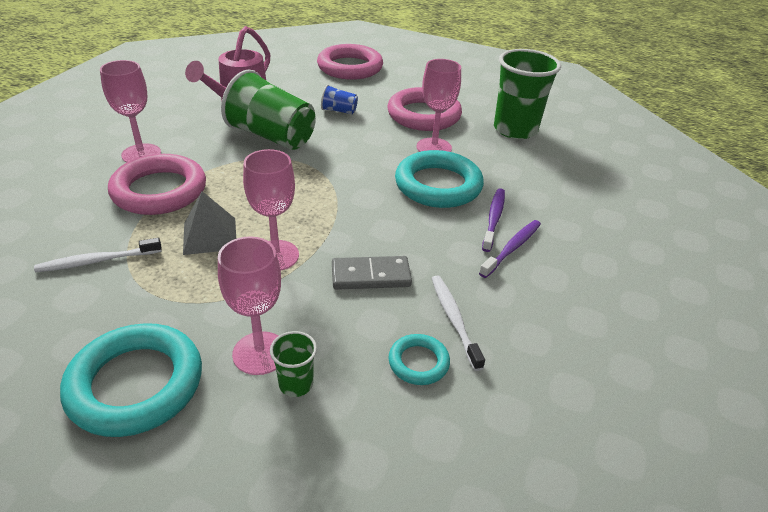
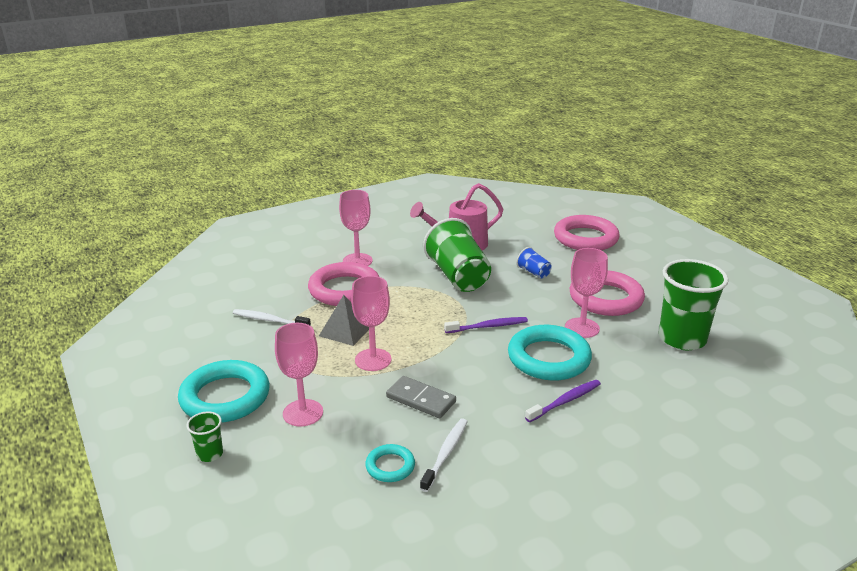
camera: 40 degrees right, 10 degrees down
green cup [270,331,317,397] -> green cup moved to [186,411,223,462]
purple toothbrush [479,220,541,278] -> purple toothbrush moved to [444,317,528,333]

